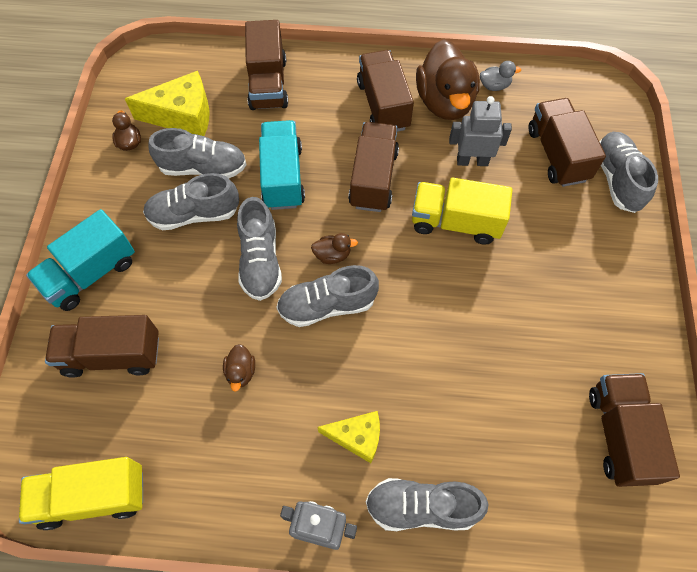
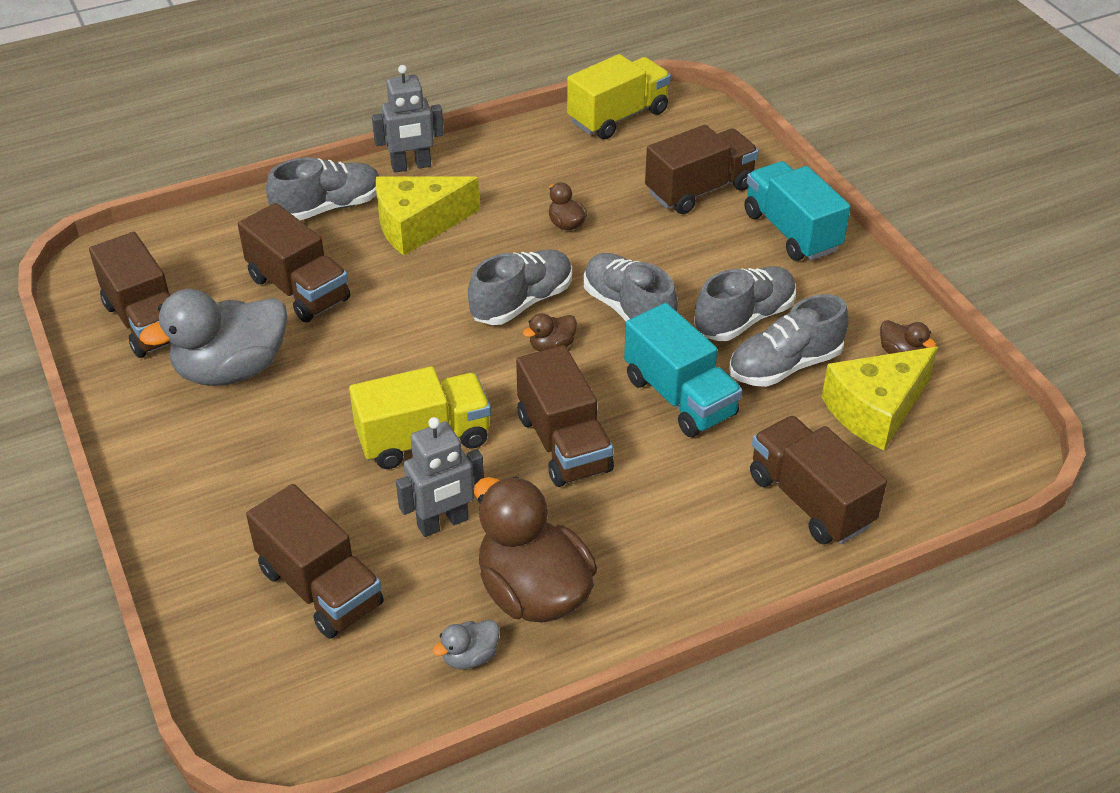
camera: 150 degrees right, 20 degrees down
turquoise truck [26,209,135,311] -> turquoise truck turned 45 degrees counterclockwise [744,161,851,261]
yellow cheese [317,411,380,463] -> yellow cheese [376,177,480,256], size x1.56
brown truck [357,50,414,132] -> brown truck moved to [238,203,350,322]
grey shoe [599,132,658,213] -> none
none -> grey duck [140,289,287,386]

